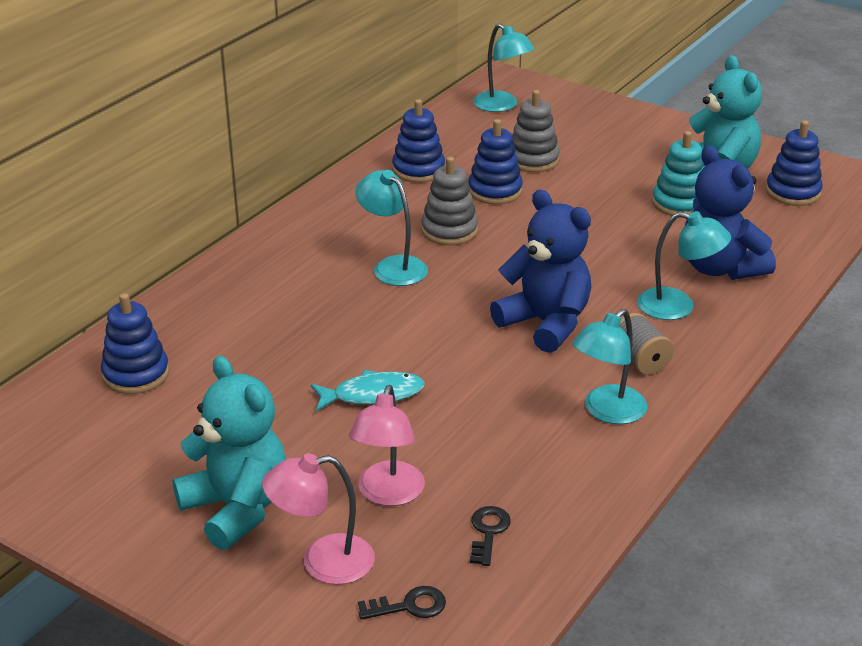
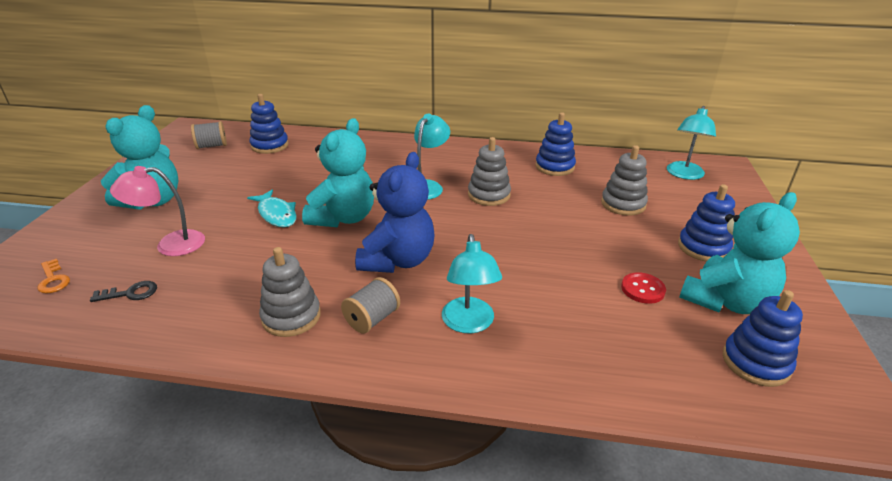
camera: 65 degrees right, 0 degrees up
pink lamp [262,453,375,585] -> none
black key [358,586,446,620] -> orange key [37,258,70,294]
blue stacking toy [468,119,523,204] -> blue stacking toy moved to [678,184,735,261]
turquoise lamp [572,309,647,424] -> grey stacking toy [259,247,321,337]
turquoise stacking toy [652,131,704,216] -> red button [621,272,666,304]
blue teddy bear [685,145,776,280] -> none
none -> grey spool [191,121,227,149]
none -> turquoise teddy bear [302,118,374,227]

